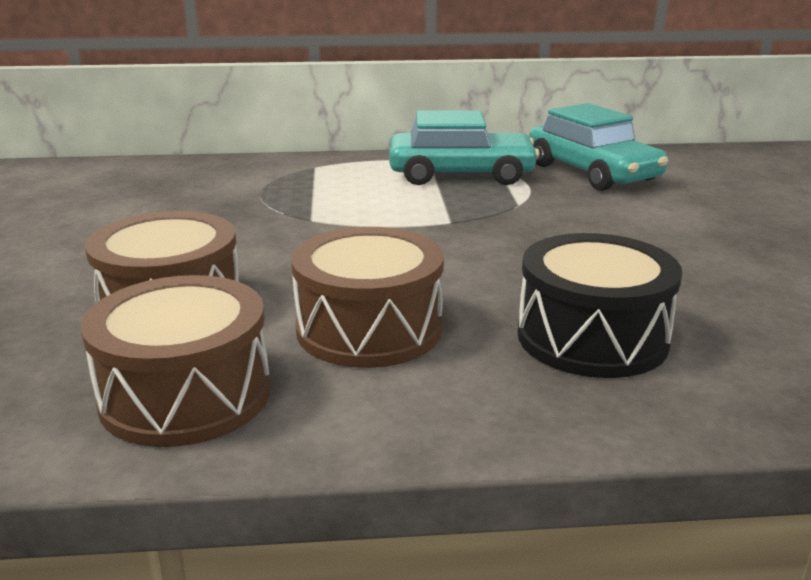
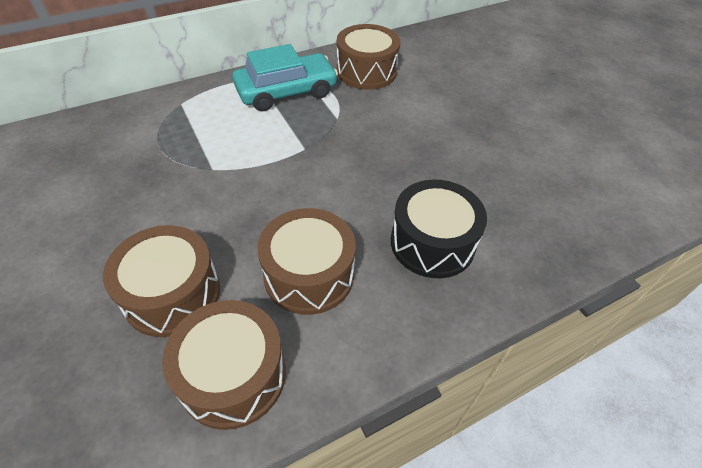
camera: 25 degrees left, 25 degrees up
turquoise car [529,103,668,191] -> brown drum [337,24,400,90]

